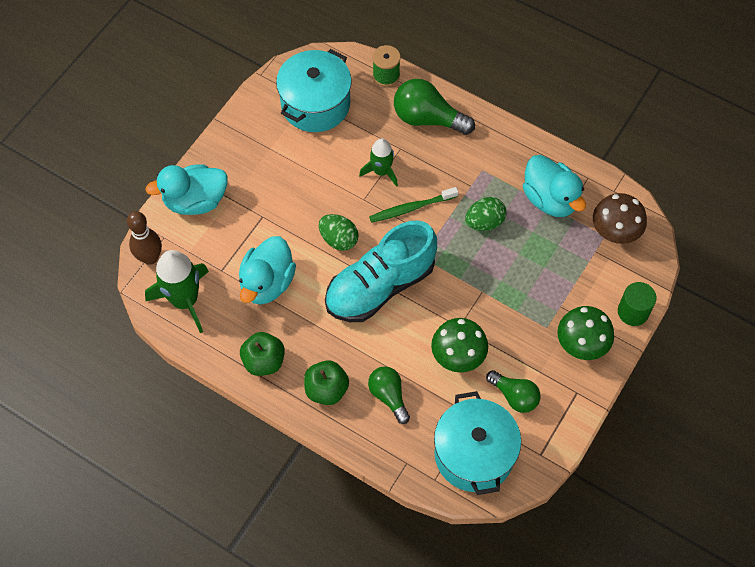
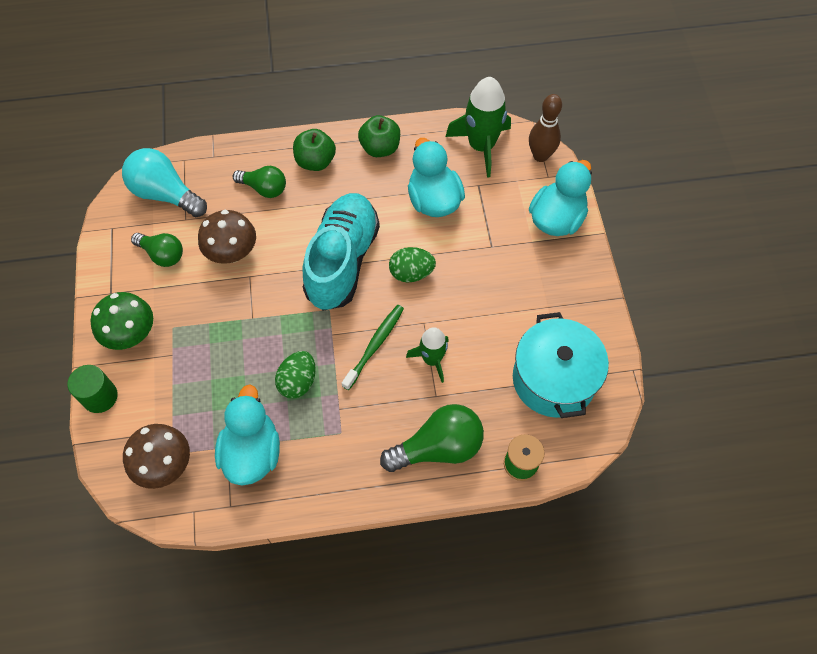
camera: 140 degrees right, 0 degrees up
green mushroom [431,318,488,373] -> brown mushroom [198,210,256,264]
turquoise pot [434,391,521,495] -> turquoise light bulb [122,148,207,217]
green light bulb [486,370,541,413] -> green light bulb turned 150 degrees counterclockwise [131,233,183,267]
turquoise duck [523,155,586,217] -> turquoise duck turned 75 degrees clockwise [215,384,280,485]

